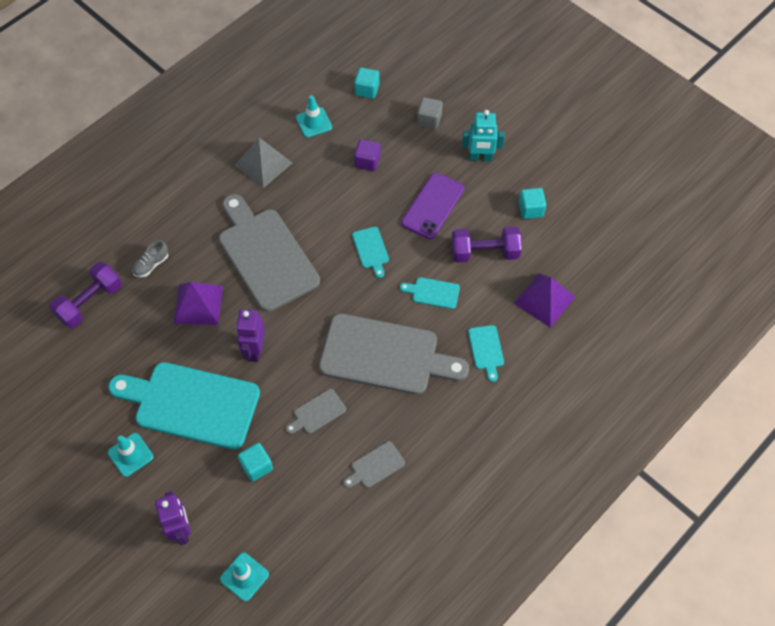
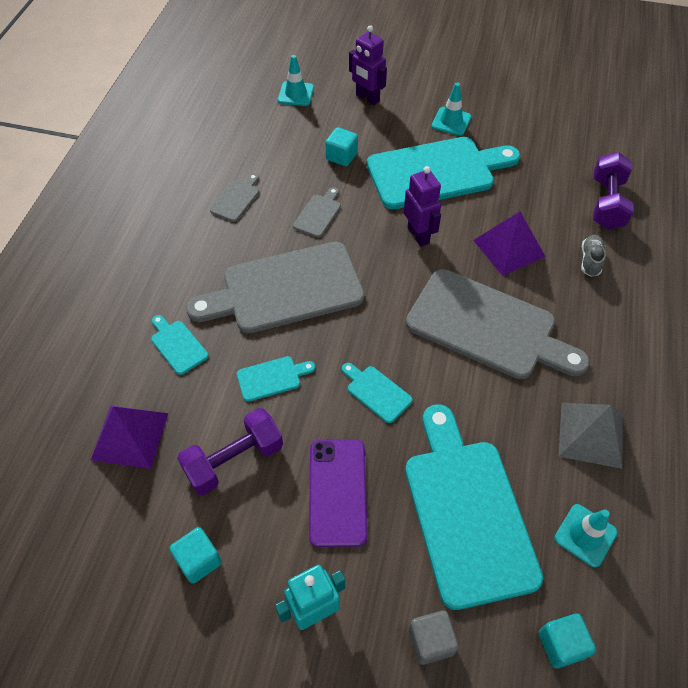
camera: 150 degrees right, 5 degrees down
purple cube [354,139,380,171] -> turquoise cutting board [405,405,543,610]

